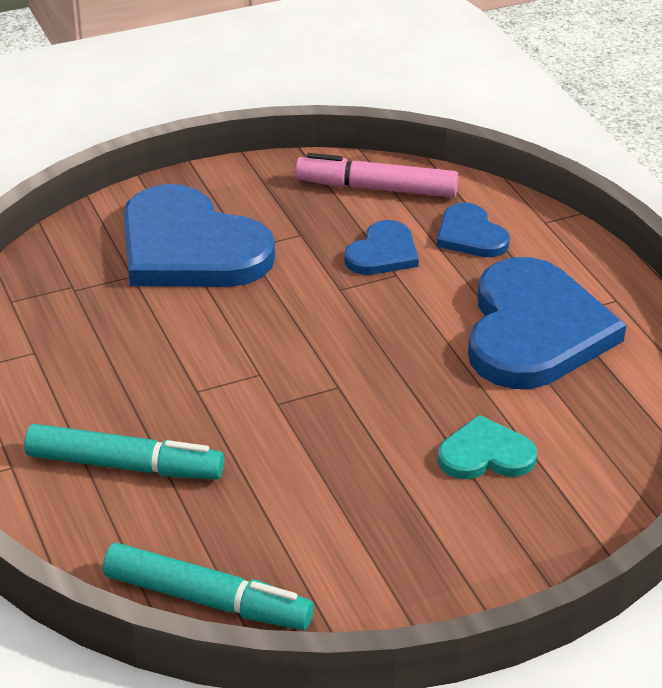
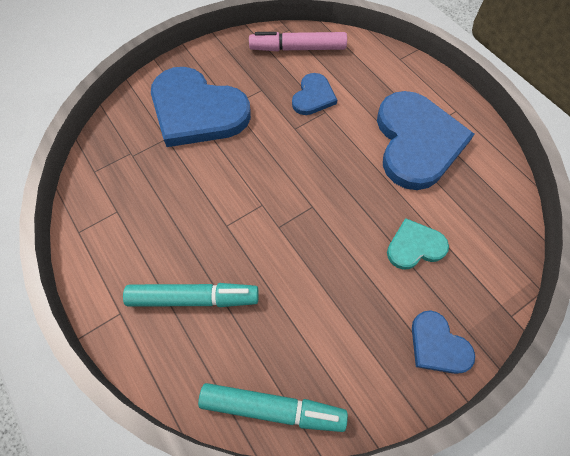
camera: 10 degrees left, 25 degrees up
blue heart [436,203,510,257] -> blue heart moved to [412,310,475,374]

